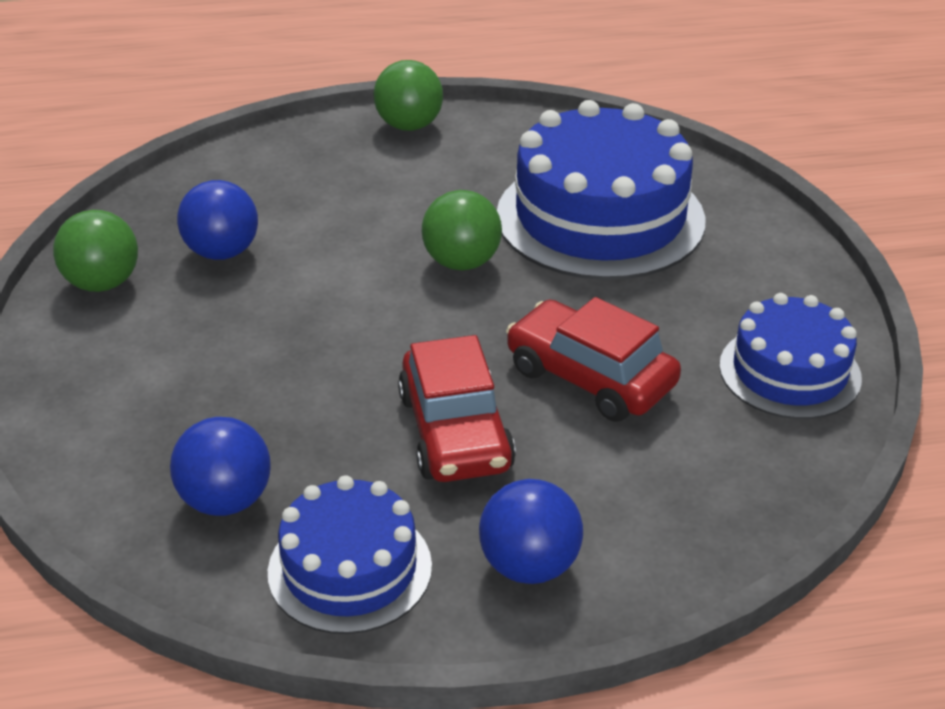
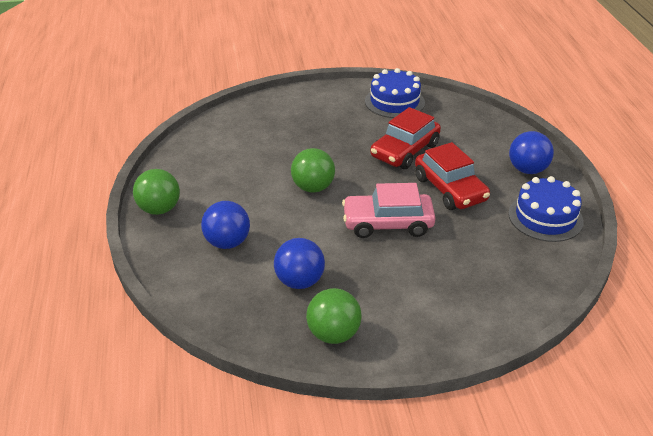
camera: 90 degrees left, 0 degrees up
blue ball [170,417,271,516] -> blue ball moved to [201,201,250,249]
red car [398,335,516,482] -> red car turned 75 degrees clockwise [415,142,490,210]
blue cake [497,100,705,280] -> none
none -> pink car [342,183,436,238]

